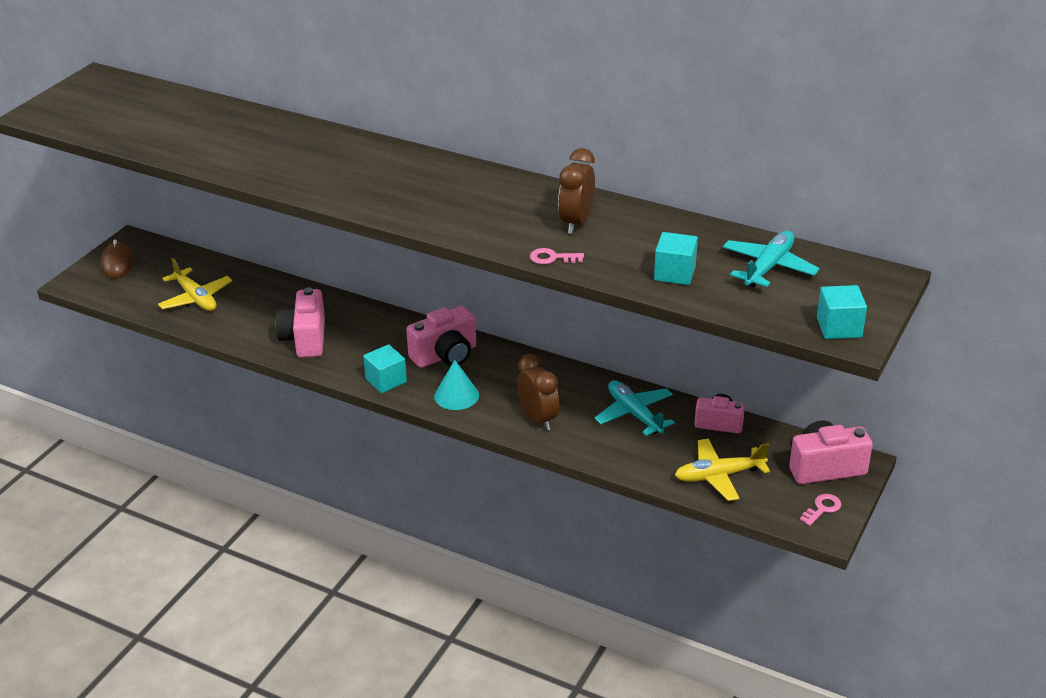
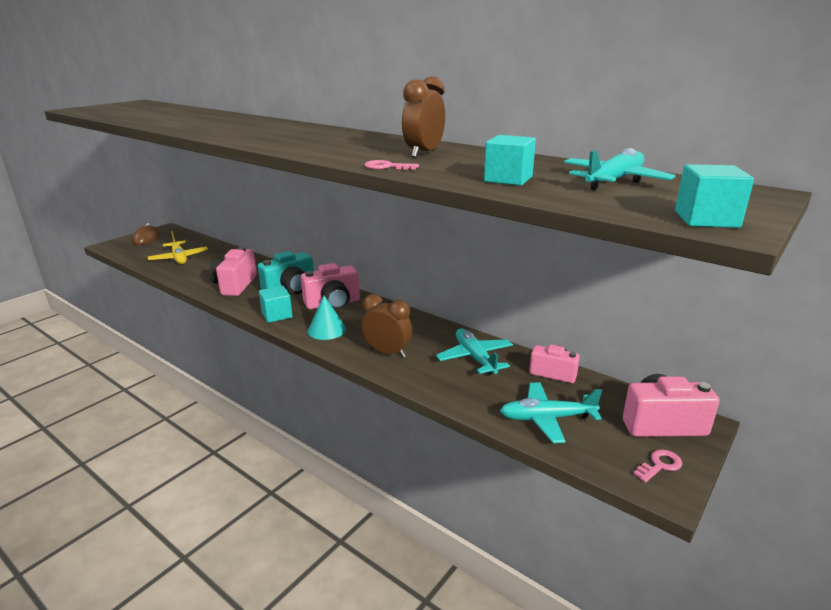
camera: 10 degrees right, 10 degrees down
brown clock [517,354,560,431] -> brown clock turned 45 degrees counterclockwise [361,294,412,358]
yellow plane [675,438,770,501] -> turquoise plane [500,382,602,443]
none -> turquoise camera [258,251,314,294]

